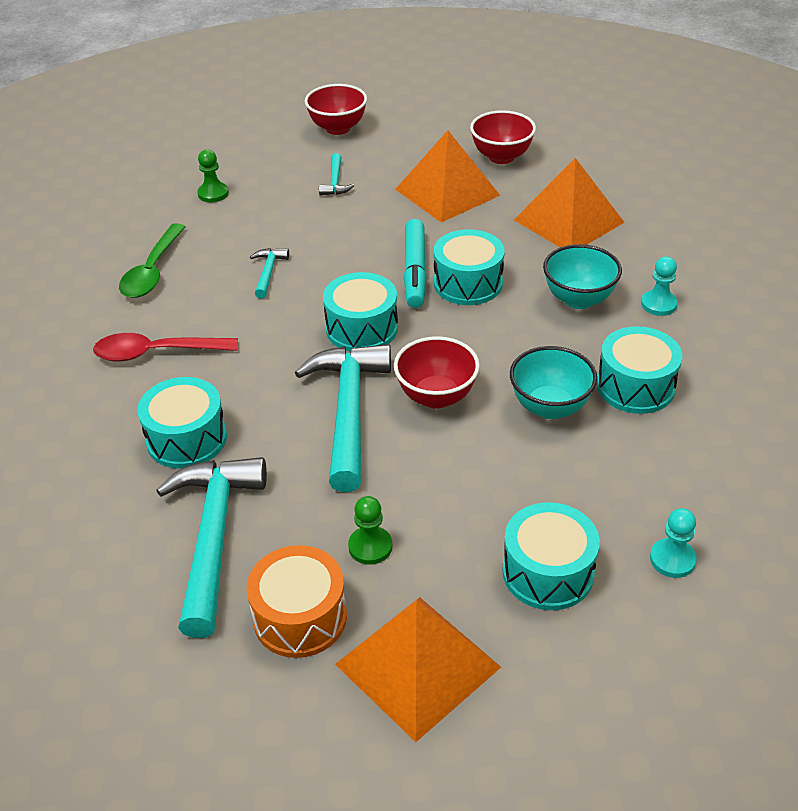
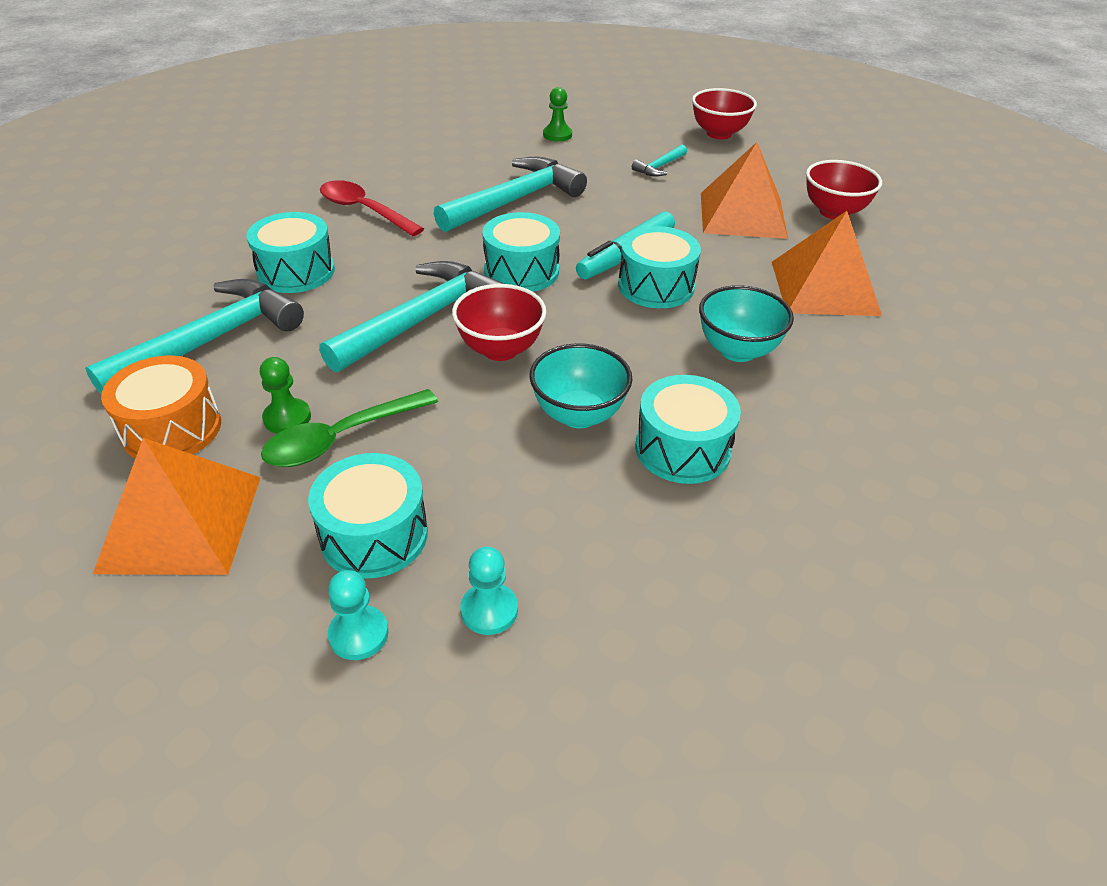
camera: 40 degrees right, 0 degrees up
green spoon [119,223,186,298] -> green spoon moved to [261,389,438,467]
turquoise hammer [250,248,289,299] -> turquoise hammer [434,157,587,232], size x2.21
turquoise pawn [641,257,678,316] -> turquoise pawn moved to [328,570,388,660]

